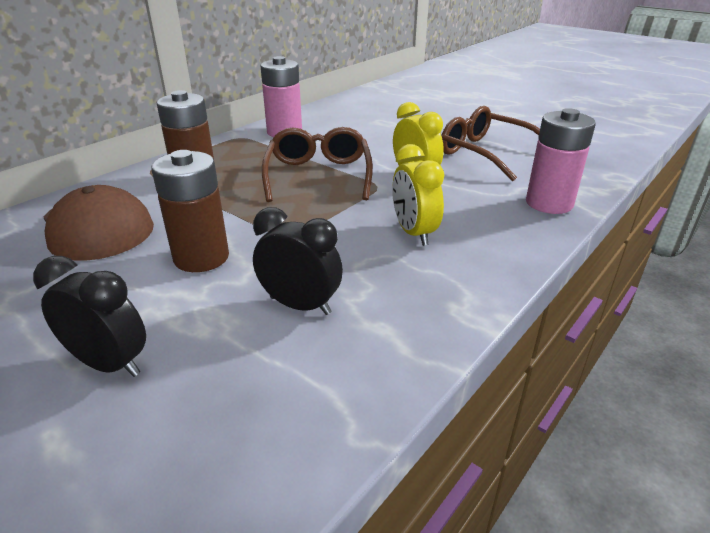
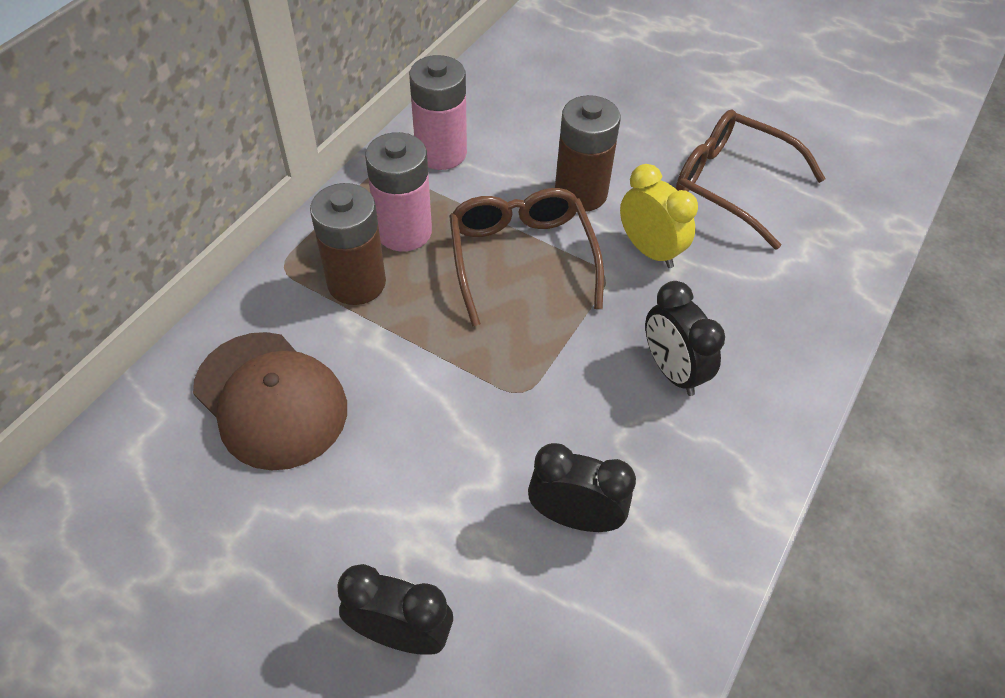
camera: 10 degrees left, 20 degrees up
brown battery [151,150,229,272] -> brown battery moved to [555,95,620,212]
yellow clock [392,144,444,246] -> black clock [645,281,725,396]
pink battery [526,108,596,214] -> pink battery moved to [365,132,432,252]

